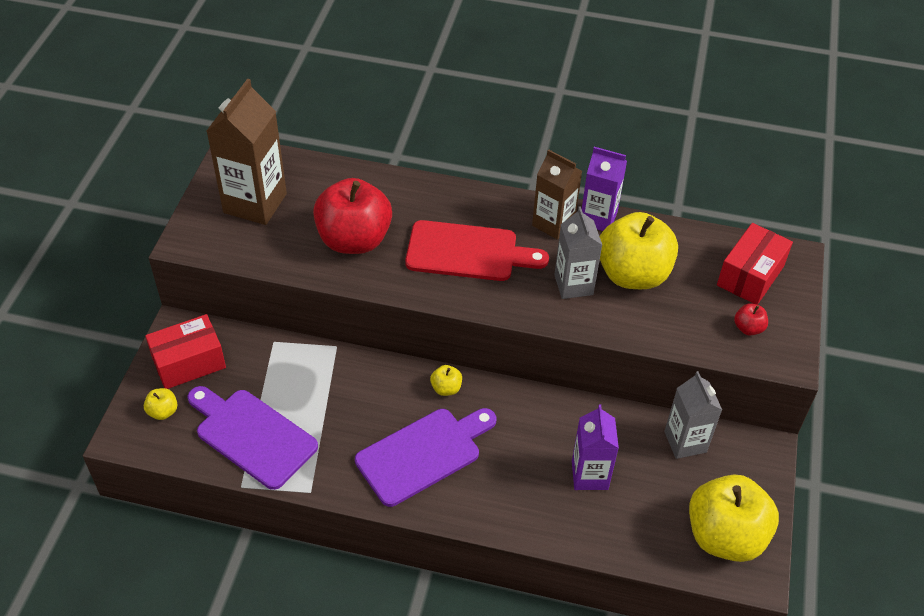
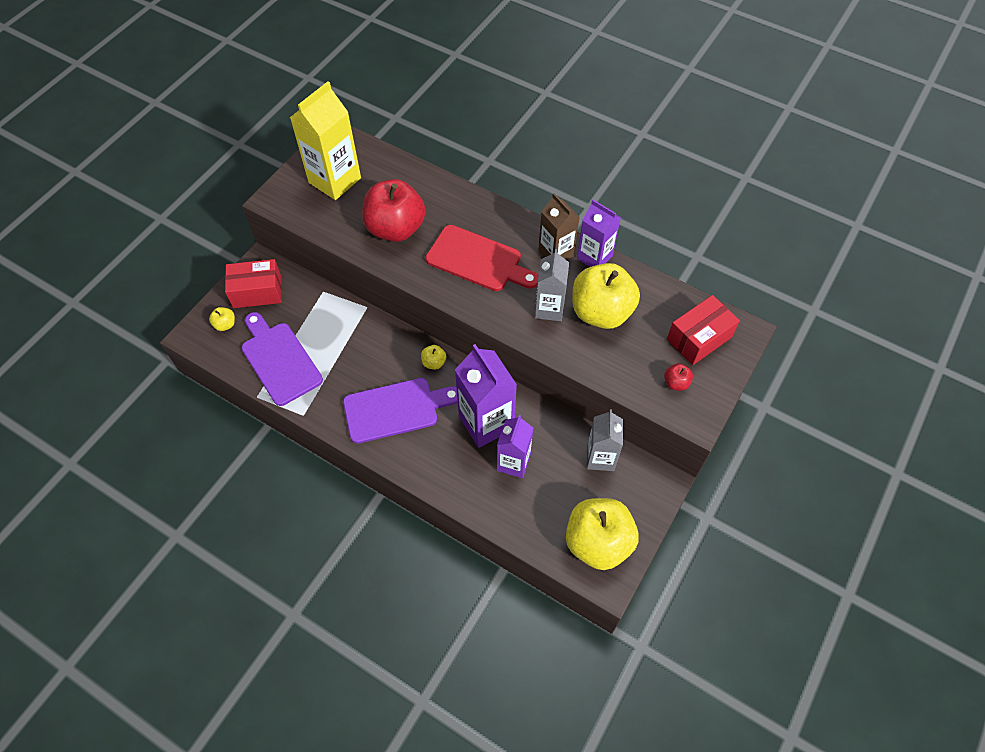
camera: 20 degrees right, 10 degrees up
brown carton [207,79,287,225] -> yellow carton [290,81,361,200]
none -> purple carton [455,344,517,448]

